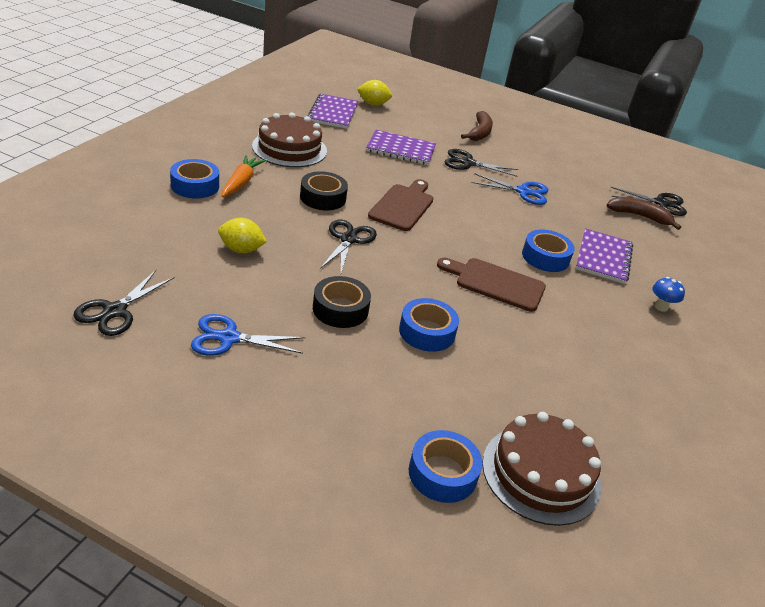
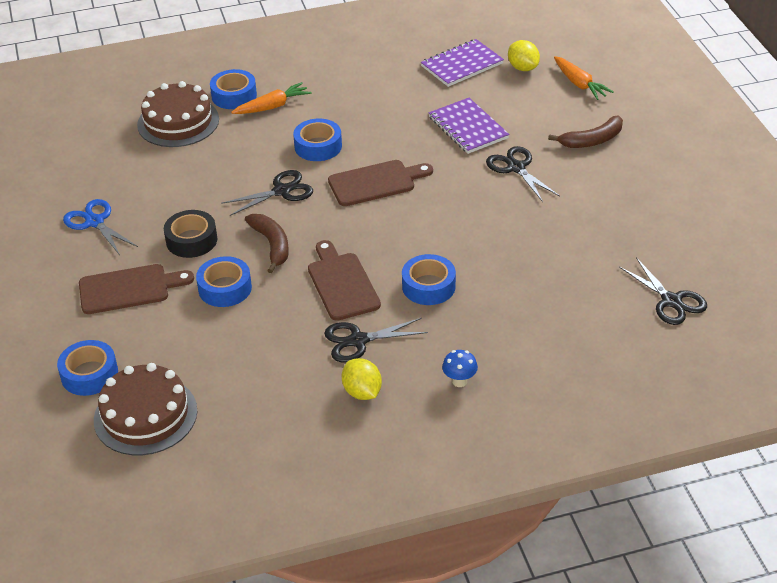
camera: 55 degrees right, 5 degrees up
black scissors [73,270,175,336] -> black scissors moved to [324,318,428,362]
yellow lemon [218,218,267,253] -> yellow lemon moved to [342,358,382,400]
brown cake [252,113,327,167] -> brown cake moved to [137,81,219,147]
black tape [300,171,348,210] -> blue tape [293,119,342,161]
blue scissors [472,173,548,205] -> none
purple notebook [576,228,633,284] -> none
brown banana [607,197,681,230] -> brown banana moved to [245,214,289,273]
none -> brown cutting board [79,264,194,314]
none -> orange carrot [554,56,614,100]

